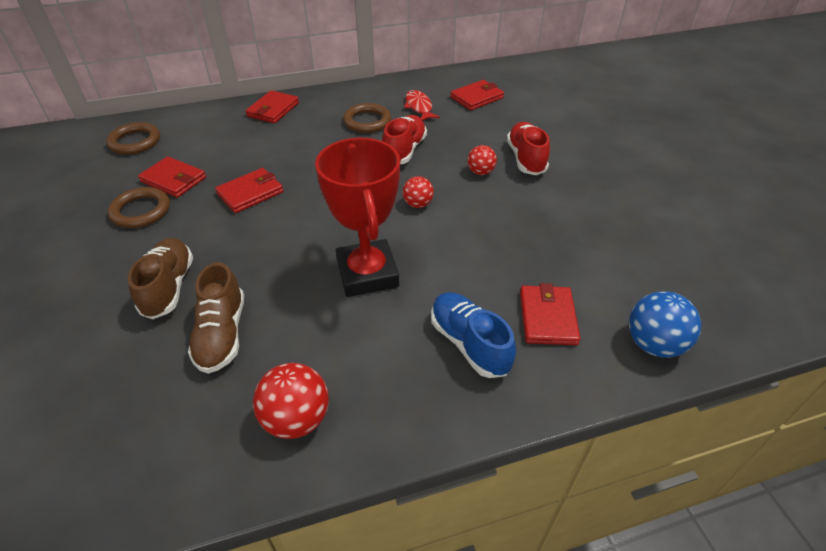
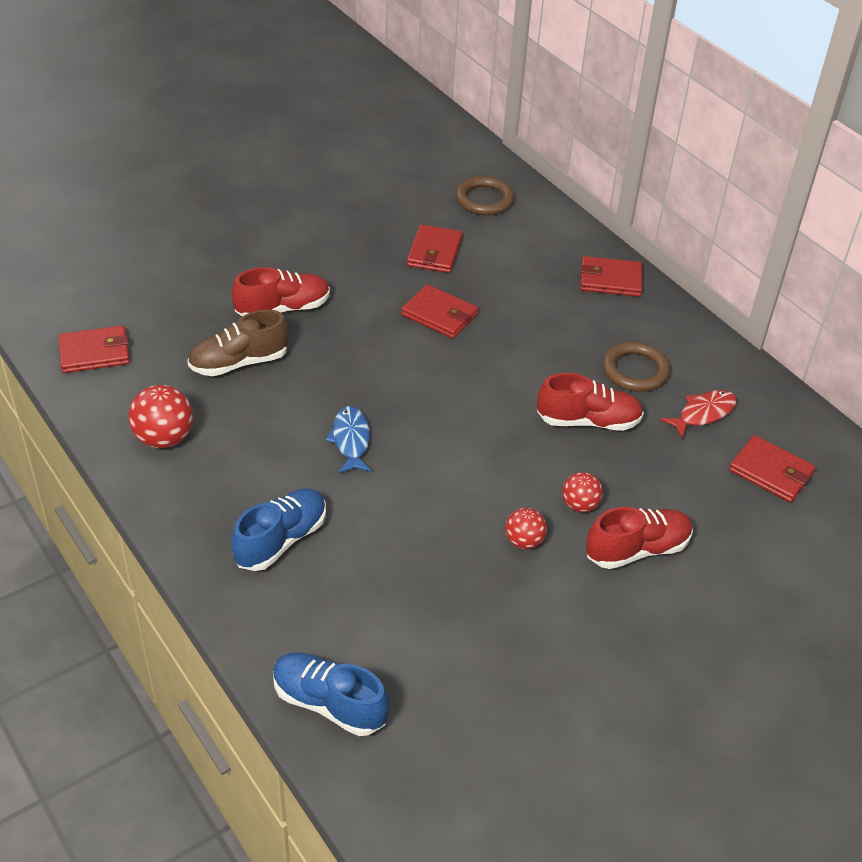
camera: 70 degrees right, 0 degrees up
brown ring [108,187,170,228] -> none
brown shoe [128,238,193,319] -> red shoe [232,267,330,316]
red trophy [315,138,400,297] -> blue fish [325,406,372,473]
red ball [403,176,434,208] -> red ball moved to [505,508,547,549]
red wallet [520,283,581,345] -> red wallet moved to [58,325,130,373]
blue ball [629,291,701,358] -> blue shoe [273,653,389,736]

